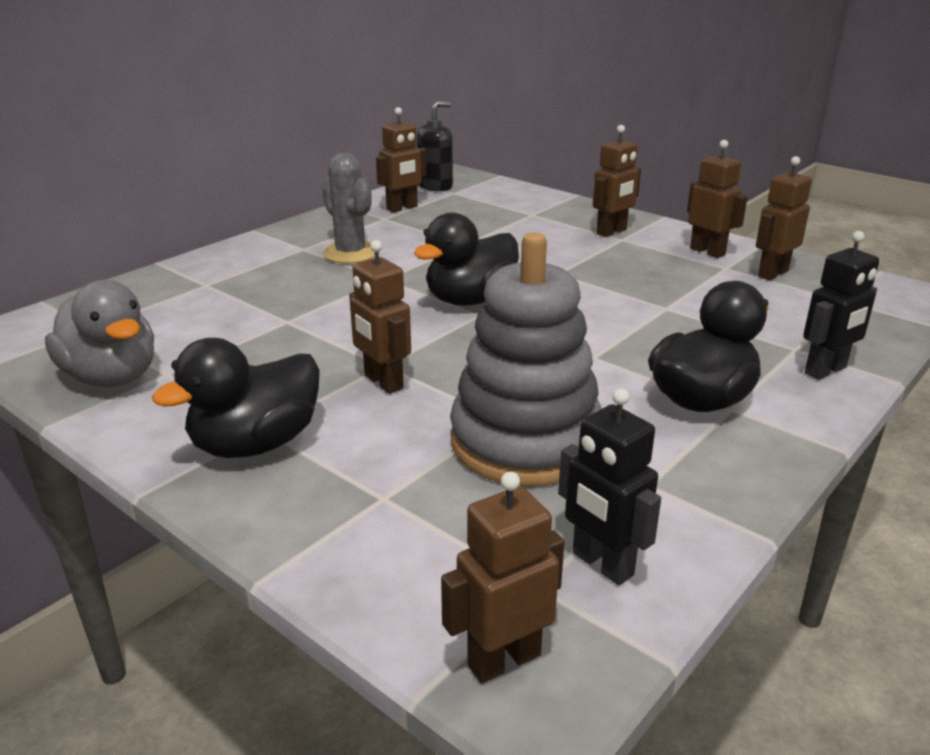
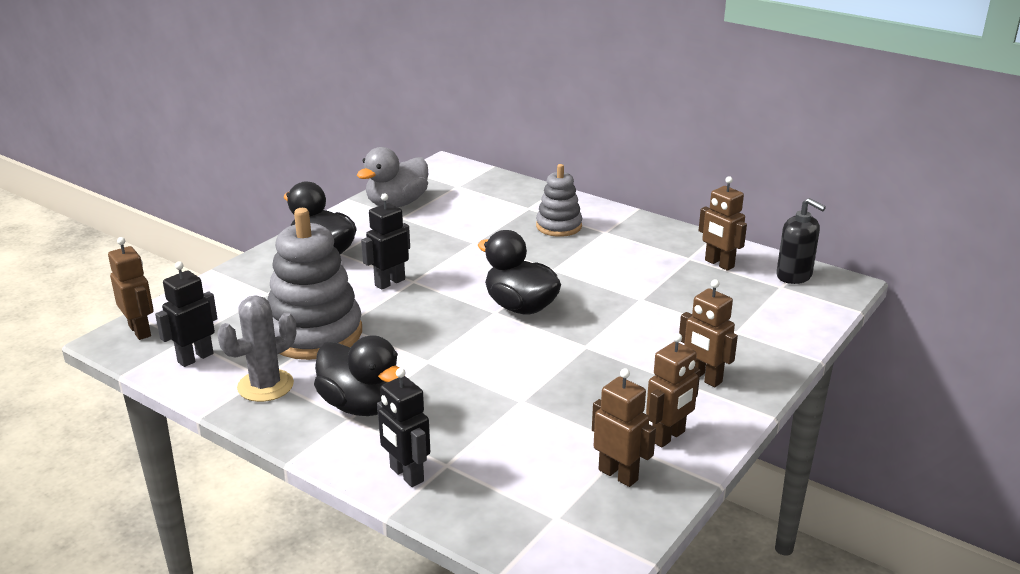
camera: 85 degrees right, 0 degrees up
grey cactus [322,153,375,264] -> grey cactus moved to [217,295,296,402]
brown robot [349,240,411,394] -> black robot [361,193,410,290]
none -> grey stacking toy [536,164,582,237]

